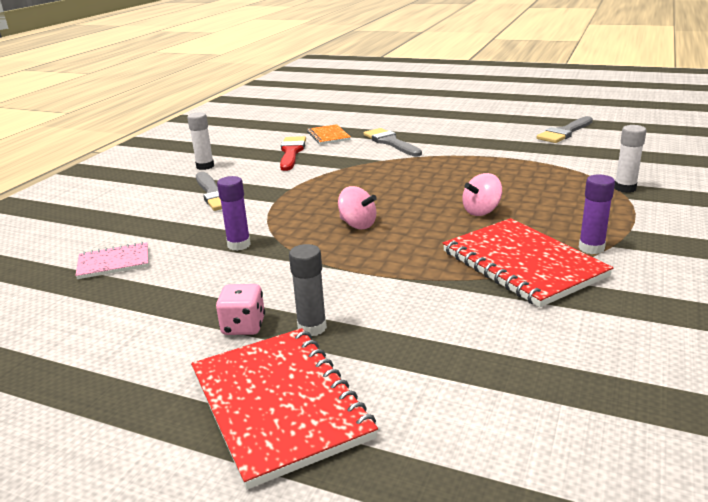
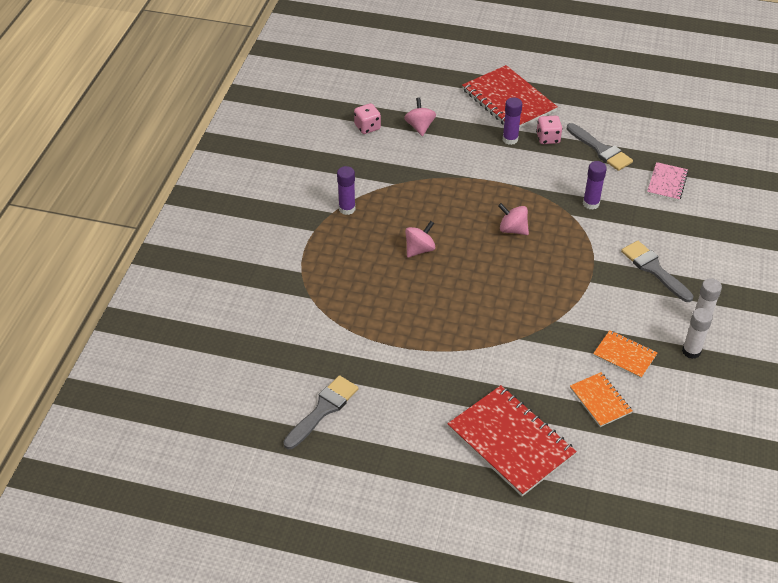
camera: 170 degrees right, 20 degrees up
pink notebook [75,242,149,279] -> pink notebook turned 45 degrees counterclockwise [647,162,688,201]
red brush [280,136,306,171] -> orange notebook [593,330,657,379]
grey glue stick [289,244,327,336] -> purple glue stick [503,97,522,145]
grey brush [364,128,422,156] -> grey brush moved to [567,123,633,171]
red notebook [443,218,613,308] -> red notebook moved to [448,385,577,496]
white glue stick [614,125,646,193] -> white glue stick moved to [682,308,713,359]
none -> pink dice [354,103,381,134]
none -> pink spinning top [404,97,436,136]

